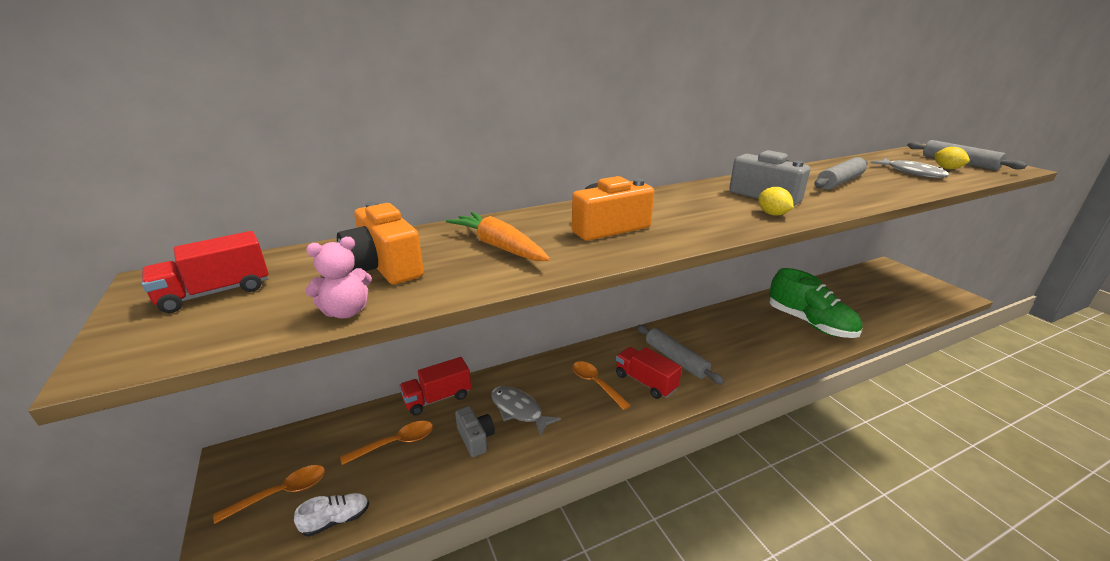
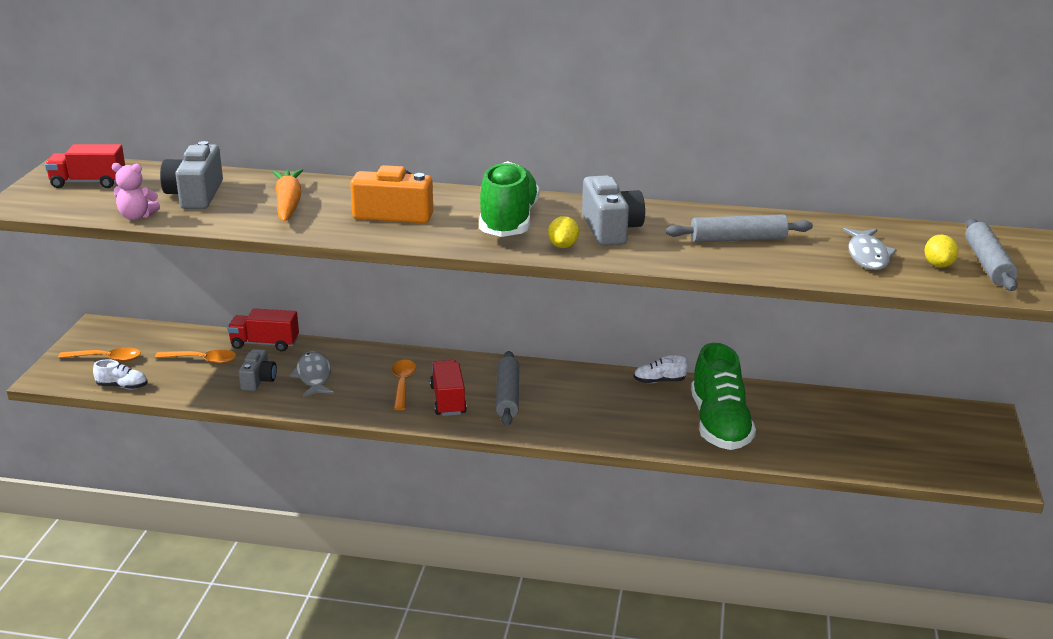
camera: 35 degrees right, 0 degrees up
orange camera [337,201,424,284] -> grey camera [160,141,223,209]
none -> green shoe [479,161,540,237]
none -> white shoe [634,355,688,383]

